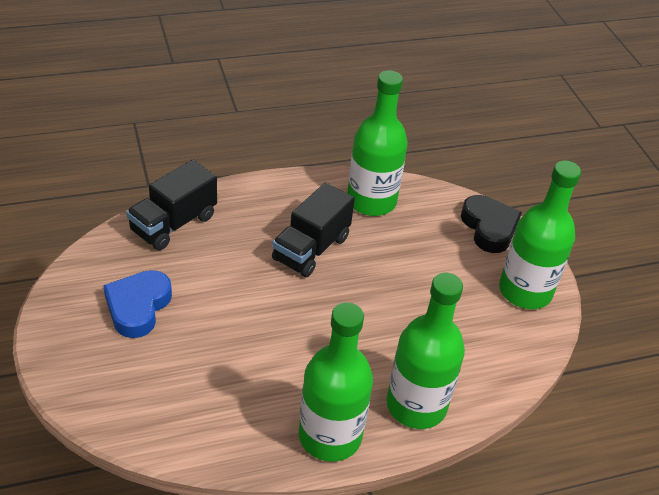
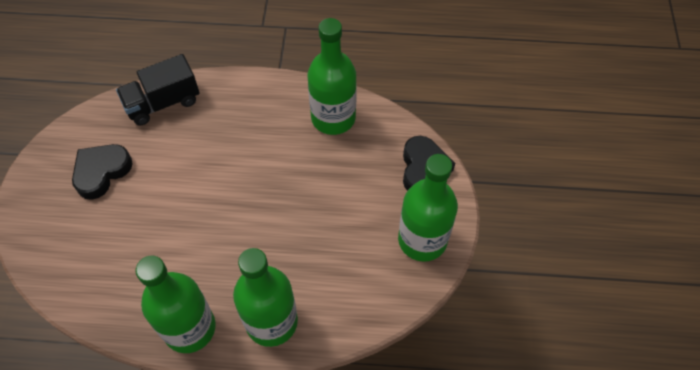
camera: 25 degrees right, 15 degrees up
blue heart [103,270,172,338] -> black heart [72,144,133,200]
black truck [272,183,355,277] -> none

